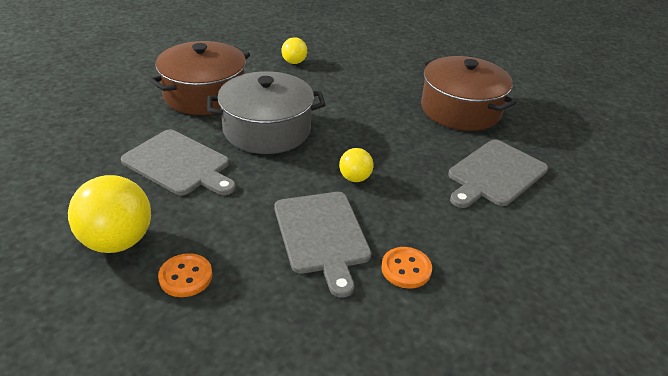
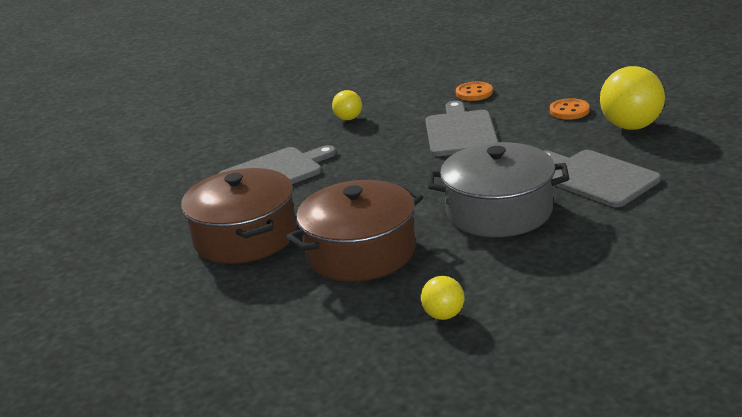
camera: 160 degrees left, 10 degrees down
brown pot [149,41,250,115] -> brown pot moved to [286,180,423,282]
yellow ball [339,148,374,182] -> yellow ball moved to [332,90,362,120]
orange button [381,247,432,288] -> orange button moved to [456,82,493,101]

